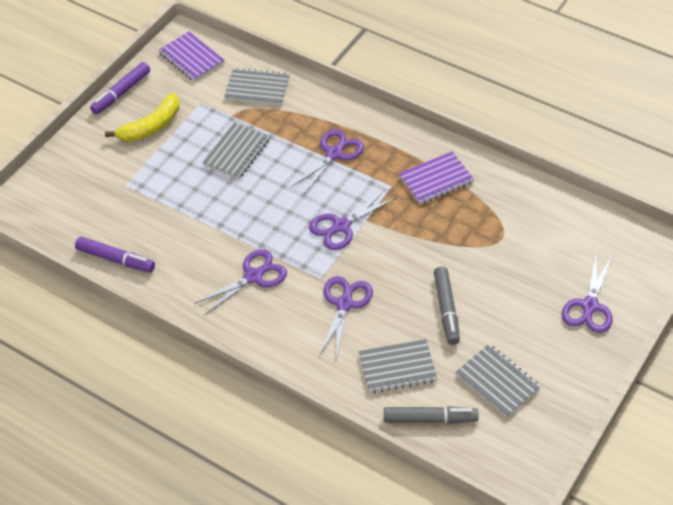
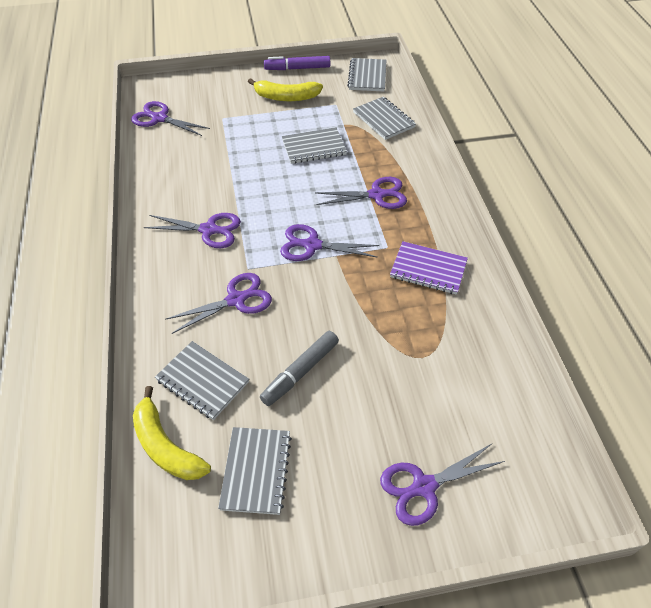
camera: 45 degrees right, 0 degrees up
purple marker [75,236,155,273] -> none
purple notebook [158,31,224,81] -> grey notebook [347,58,386,92]
grey marker [384,406,479,424] -> yellow banana [133,386,211,480]
none -> purple scissors [131,101,210,136]

